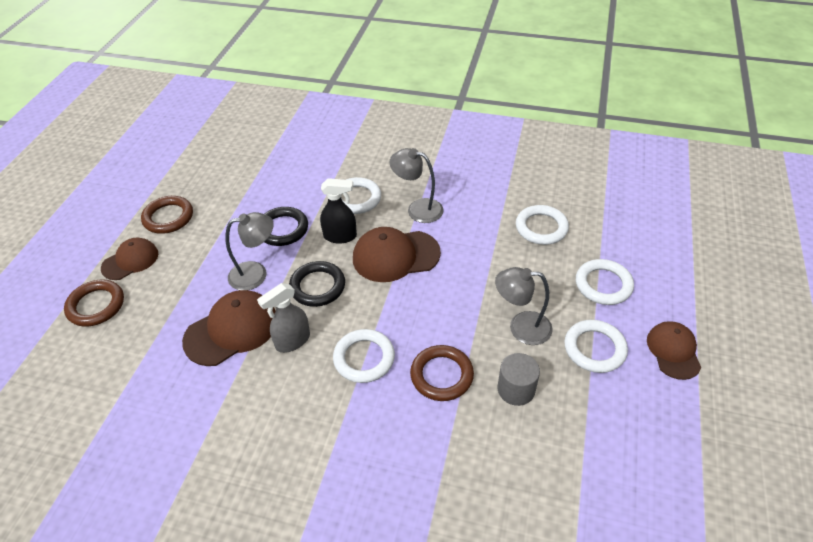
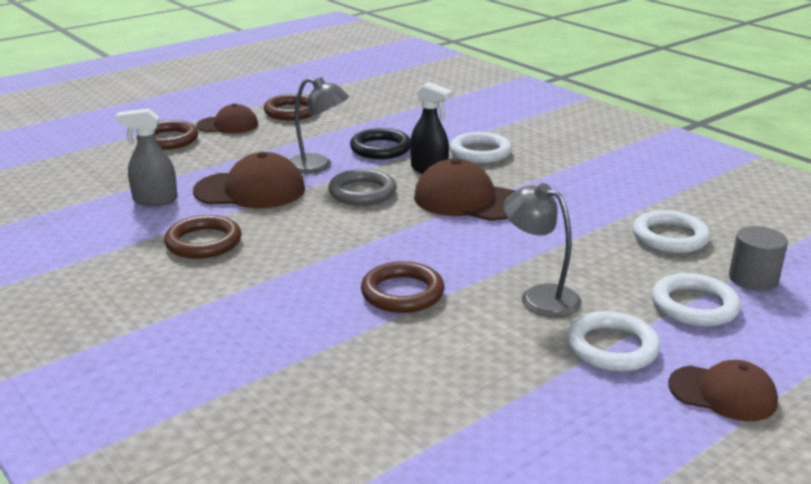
camera: 35 degrees right, 20 degrees down
grey spray bottle [257,283,310,353] -> grey spray bottle moved to [116,108,178,206]
black ring [289,261,345,307] -> grey ring [328,169,397,206]
white ring [333,329,395,383] -> none
grey lamp [390,148,444,223] -> none
grey cylinder [497,353,540,406] -> grey cylinder moved to [729,226,788,291]
brown cap [647,321,701,380] -> brown cap turned 75 degrees clockwise [668,360,778,421]
none -> brown ring [164,215,241,259]

